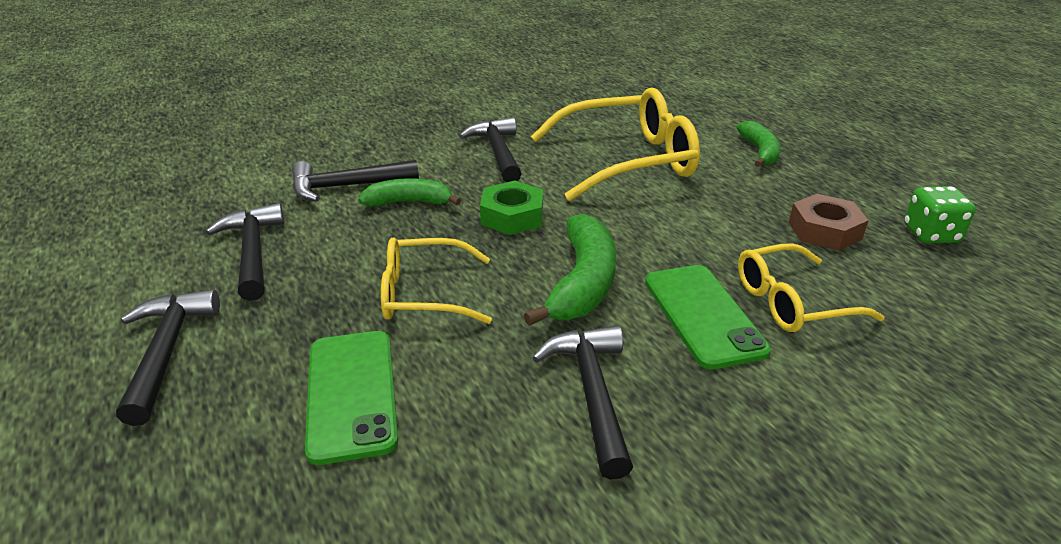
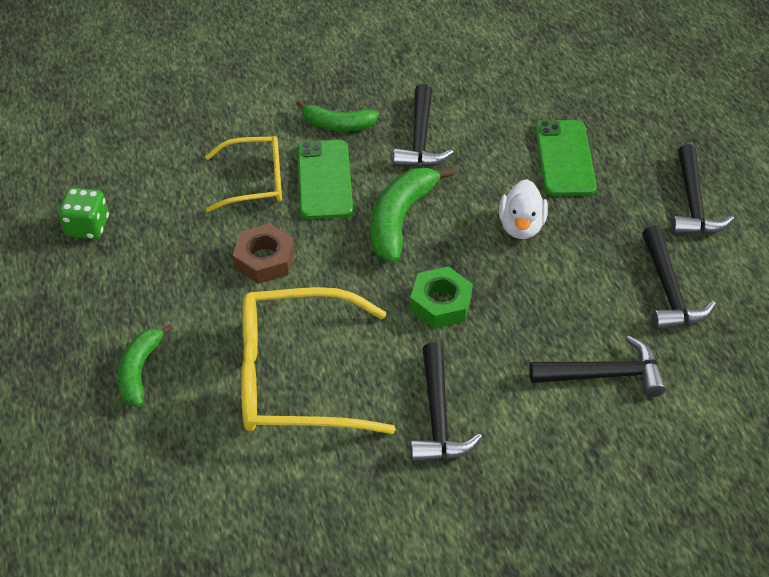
camera: 170 degrees left, 15 degrees up
green banana [358,178,461,206] -> green banana moved to [296,100,379,131]
yellow glasses [381,237,492,324] -> white duck [499,179,548,239]
brown nut [789,194,869,251] -> brown nut moved to [233,223,294,284]

